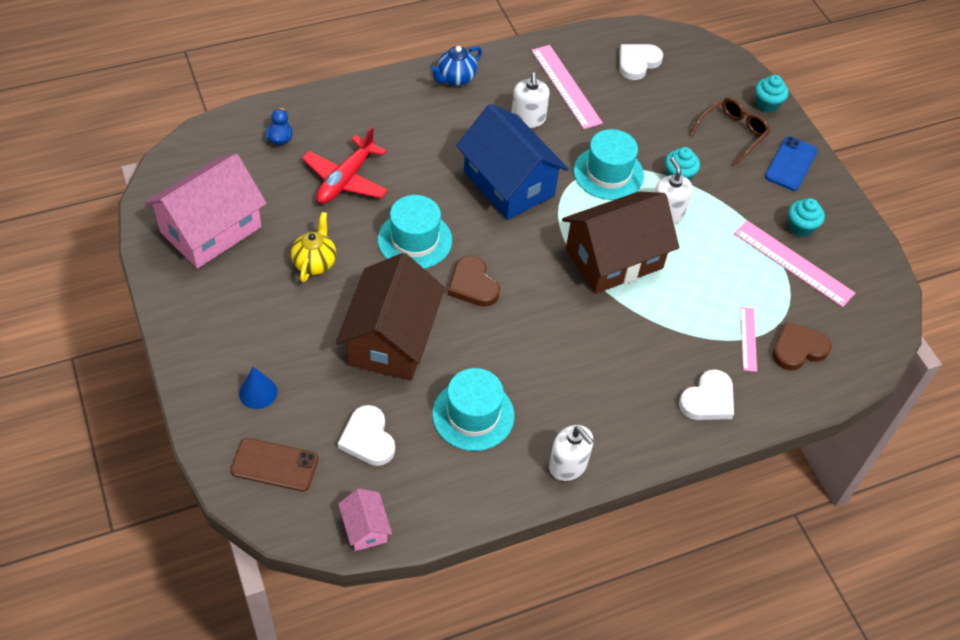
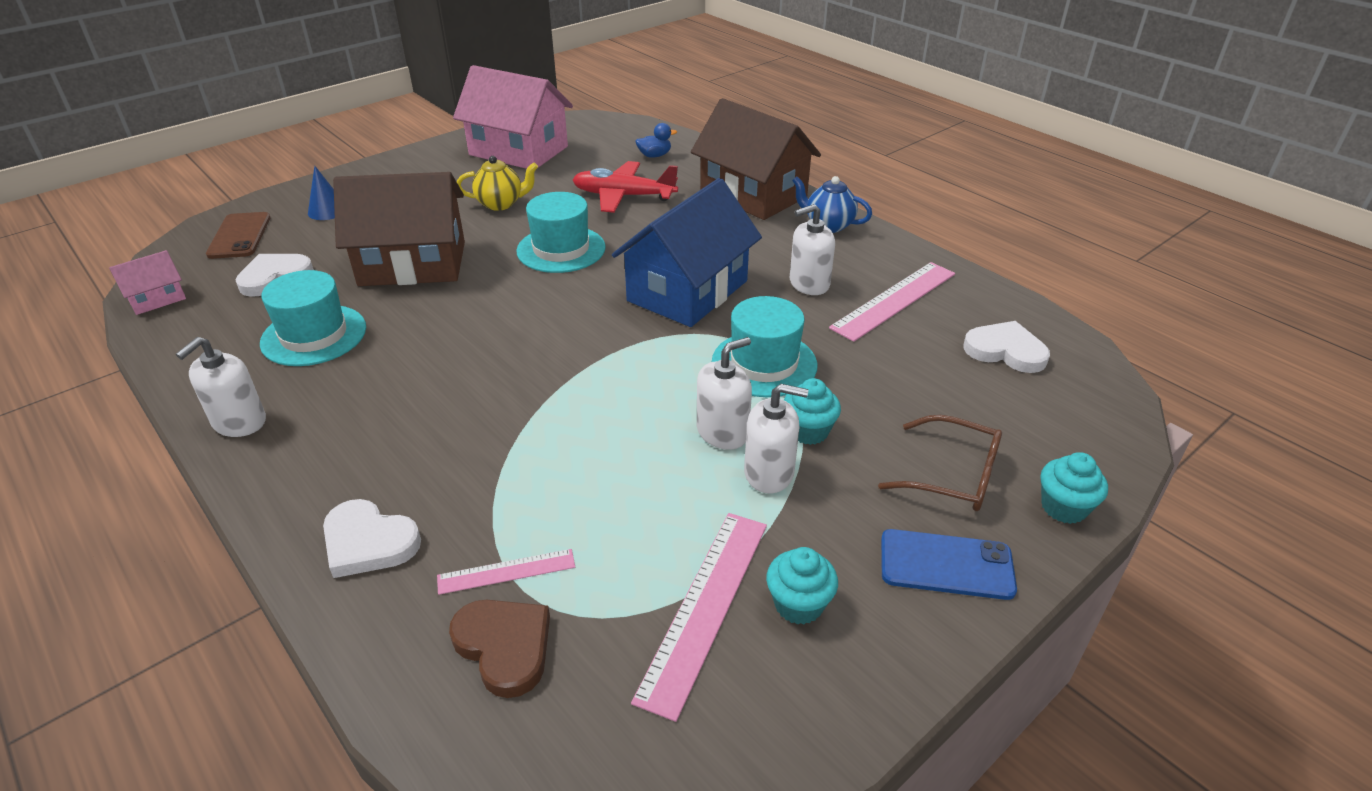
camera: 75 degrees right, 15 degrees down
brown heart [448,256,500,307] -> none
brown house [562,192,679,294] -> brown house moved to [691,98,821,220]
none -> white soap dispenser [744,384,808,493]

